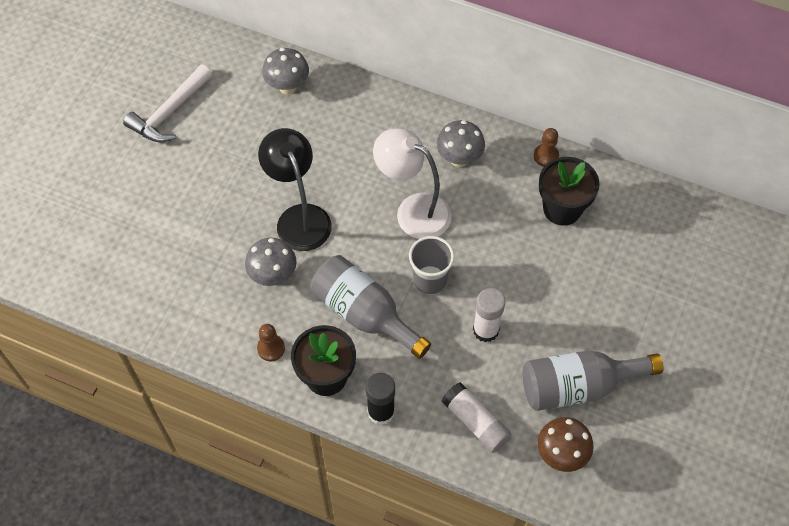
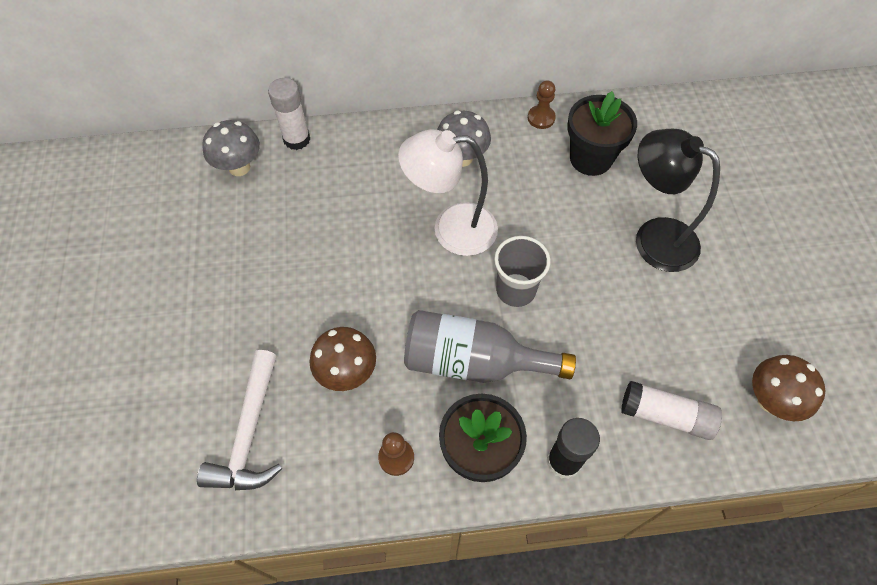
camera: 30 degrees left, 0 degrees up
white hammer [123,65,212,143] -> white hammer moved to [197,350,282,490]
grey mushroom [245,238,297,286] -> brown mushroom [310,327,376,391]
black lamp [258,128,332,251] -> black lamp moved to [636,129,720,272]
white glue stick [473,288,505,342] -> white glue stick moved to [268,78,310,150]
grey bottle [522,350,664,411] -> none

